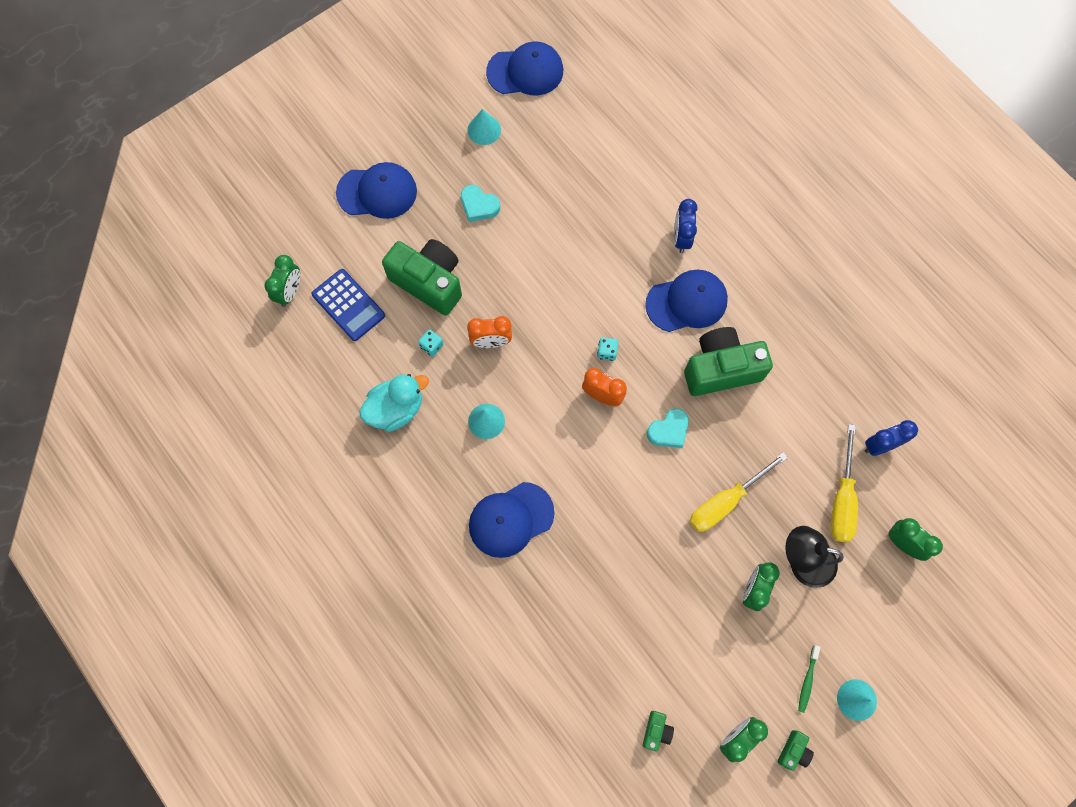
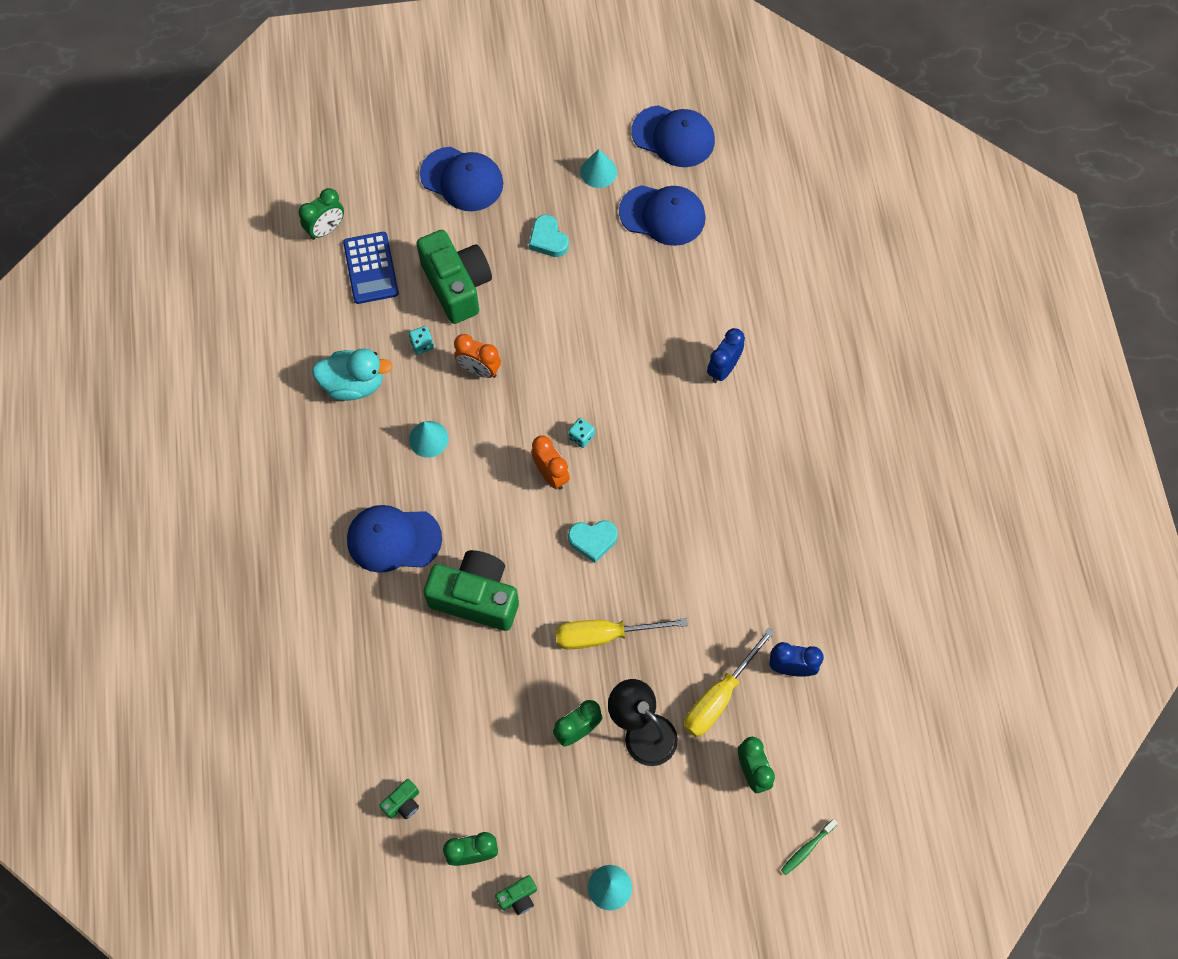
camera: 30 degrees right, 5 degrees down
blue cap [645,270,728,332] -> blue cap moved to [619,185,706,246]
green camera [684,327,773,396] -> green camera moved to [423,550,519,631]
green toothbrush [798,645,820,713] -> green toothbrush moved to [781,819,838,875]

